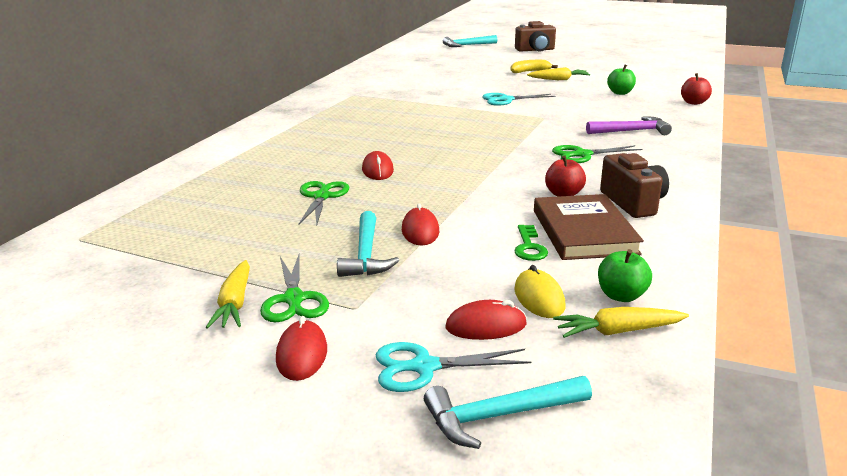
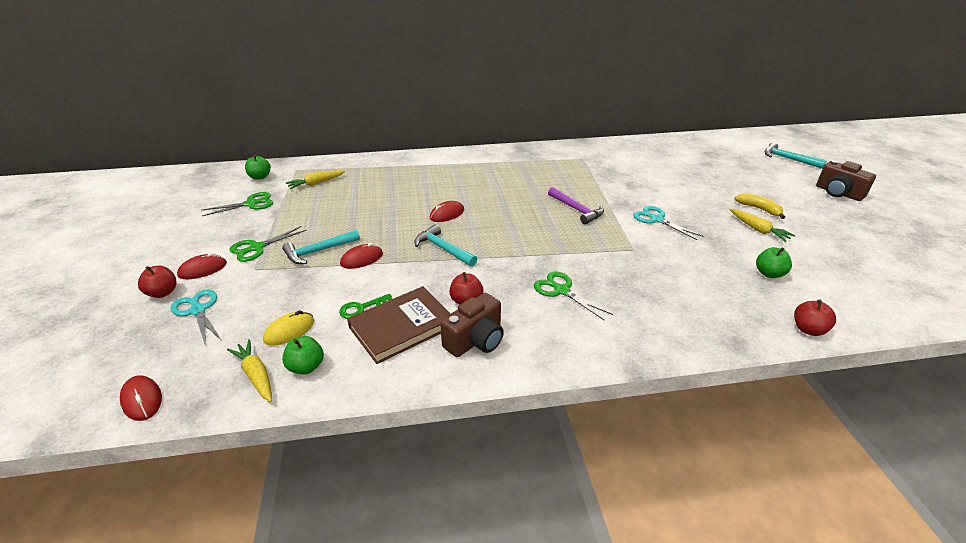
camera: 60 degrees right, 10 degrees up
yellow carrot [206,260,250,329] -> yellow carrot moved to [286,170,345,189]
green scissors [299,181,349,226] -> green scissors moved to [202,192,273,216]
turquoise hammer [424,376,592,449] -> turquoise hammer moved to [415,224,477,267]
red mouse [445,300,527,340] -> red mouse moved to [120,375,162,421]
purple hammer [586,116,672,135] -> purple hammer moved to [548,187,604,224]
none -> red apple [138,266,177,298]
none -> green apple [245,155,271,180]

